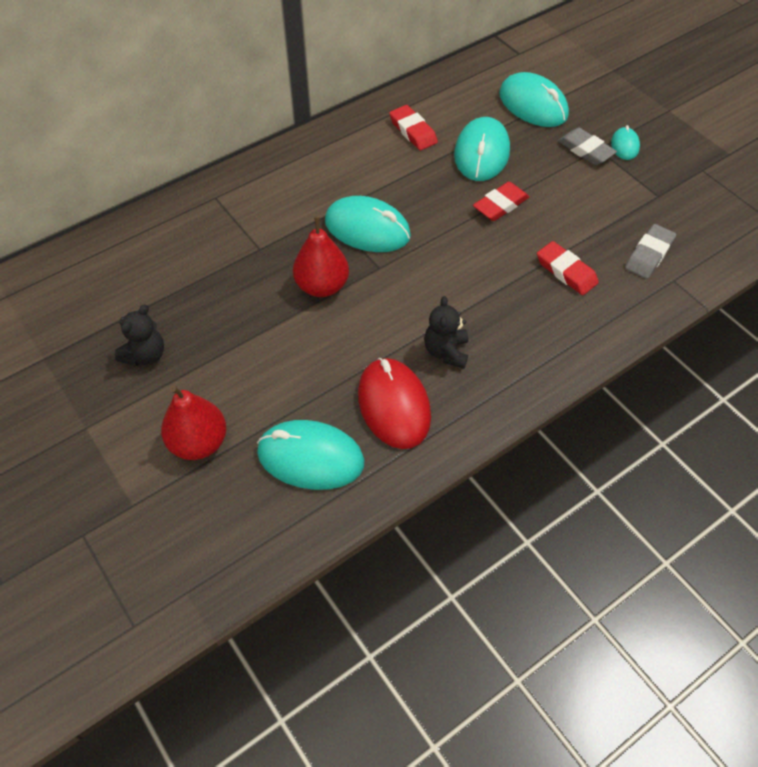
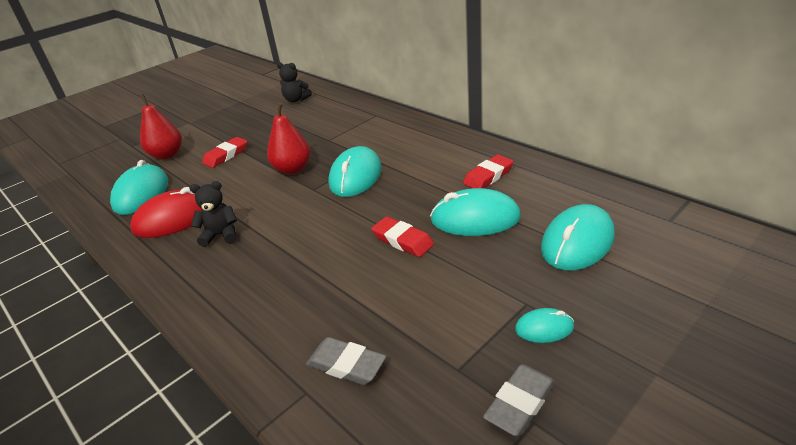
camera: 85 degrees right, 20 degrees down
black teddy bear [115,304,164,366] -> black teddy bear moved to [277,62,312,103]
red eraser [537,241,599,295] -> red eraser moved to [202,137,247,168]
grey eraser [558,128,617,165] -> grey eraser moved to [483,364,556,436]

